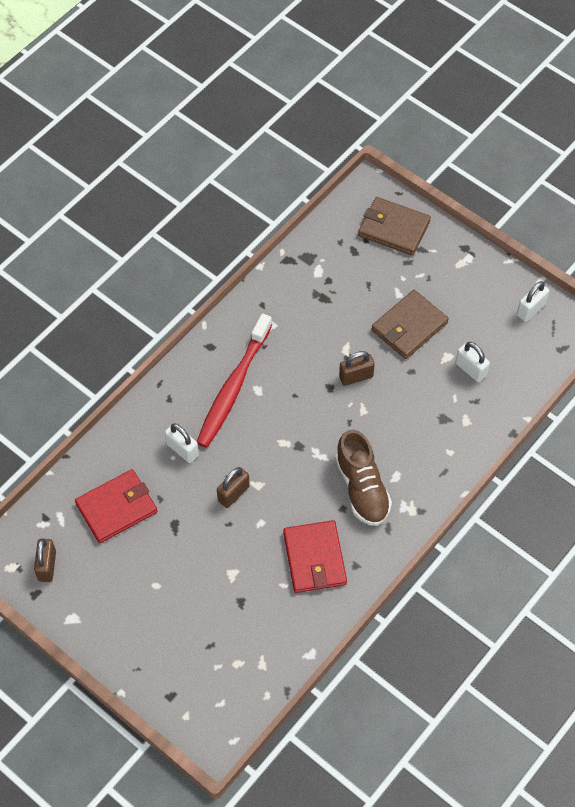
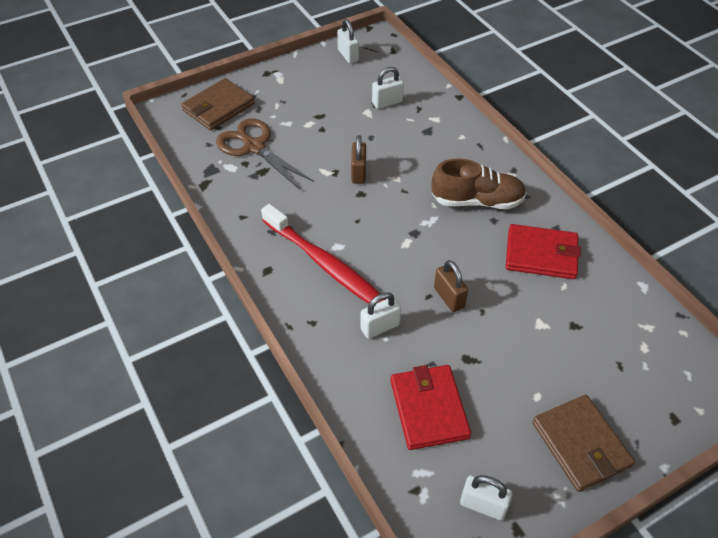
camera: 70 degrees left, 10 degrees down
brown padlock [34,539,56,582] -> white padlock [460,475,512,520]
brown wallet [371,290,449,359] -> brown wallet moved to [532,395,635,492]
none -> brown scissors [216,119,314,190]

